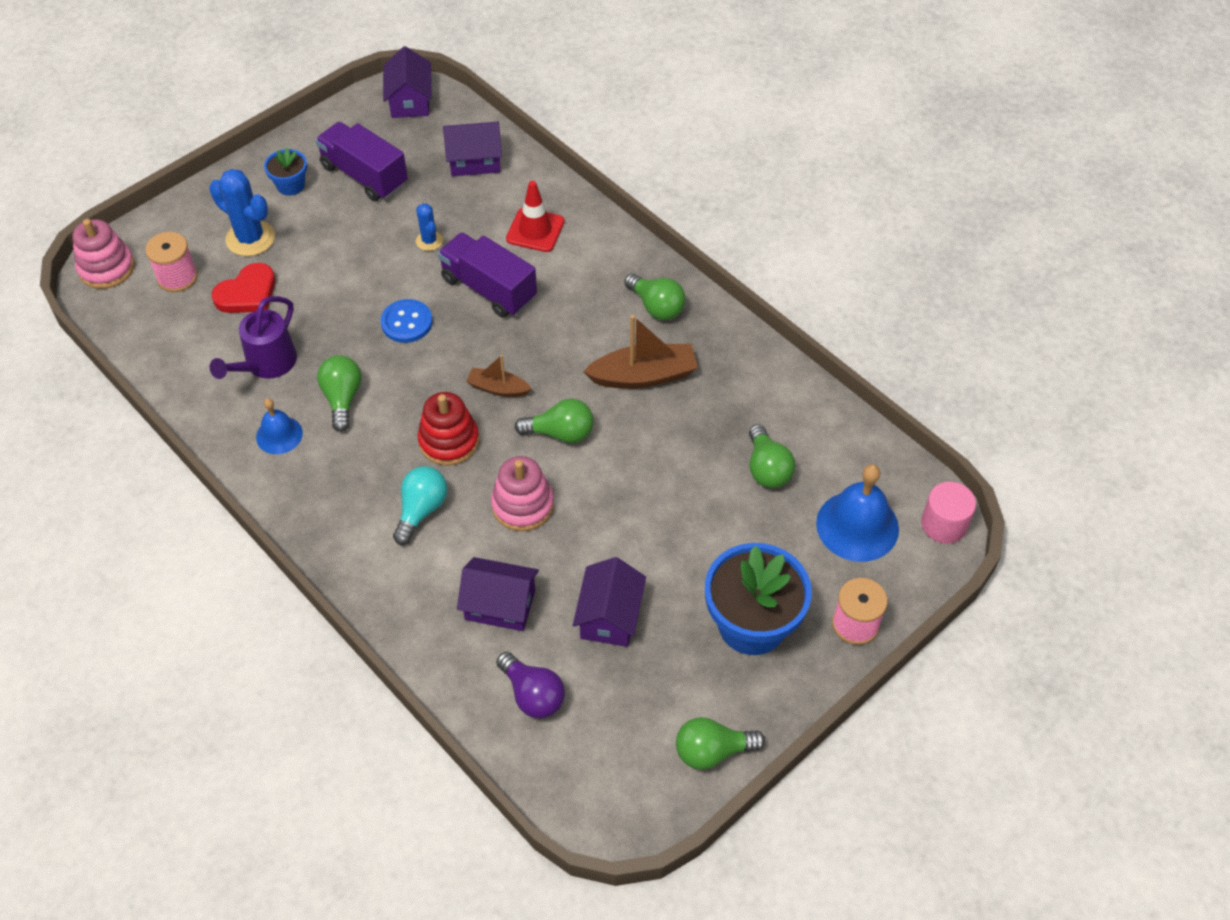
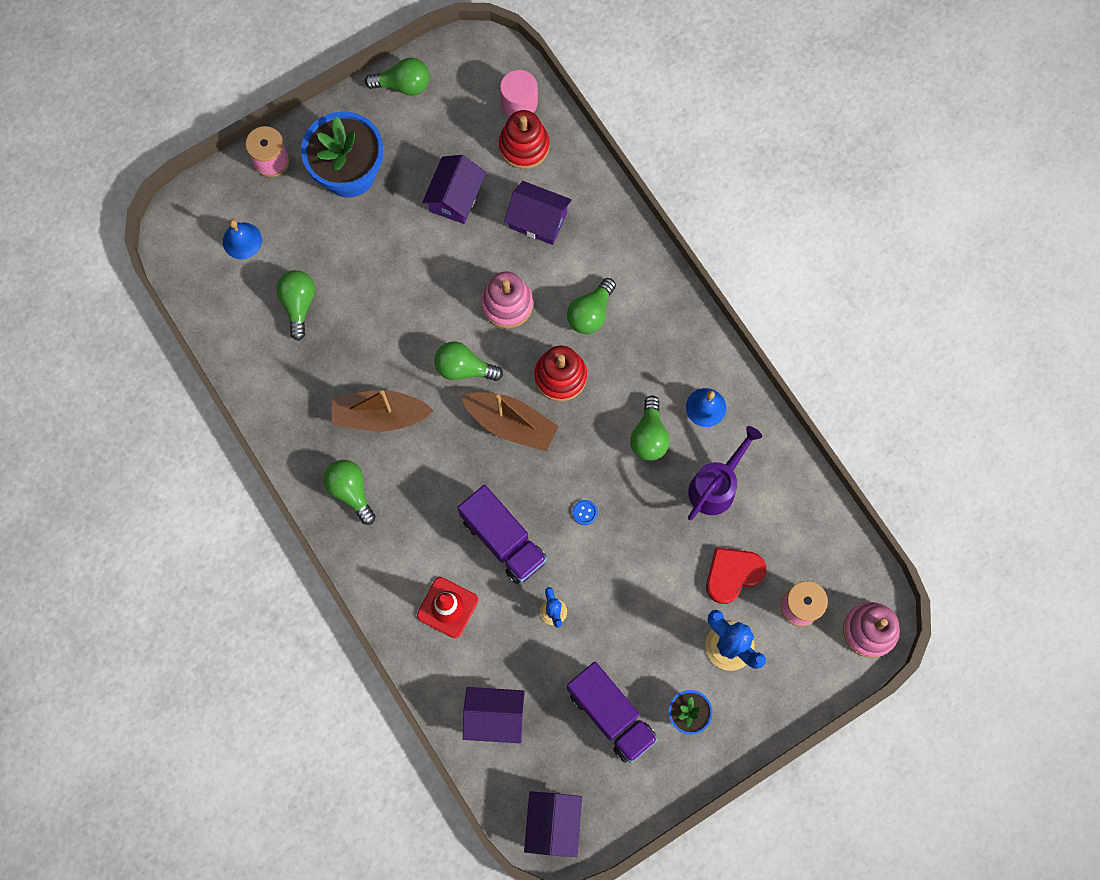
camera: 170 degrees left, 20 degrees up
blue button [381,299,433,343] -> blue button [572,500,598,525], size x0.53
turquoise light bulb [393,466,448,545] -> green light bulb [567,278,616,334]
brown boat [466,355,532,397] -> brown boat [461,392,559,451], size x1.72
purple light bulb [496,652,565,718] -> red stacking toy [499,110,550,169]
blue bell [816,464,899,562] -> blue bell [223,219,262,259], size x0.59
pink cylinder [921,482,976,544] -> pink cylinder moved to [500,70,538,116]

